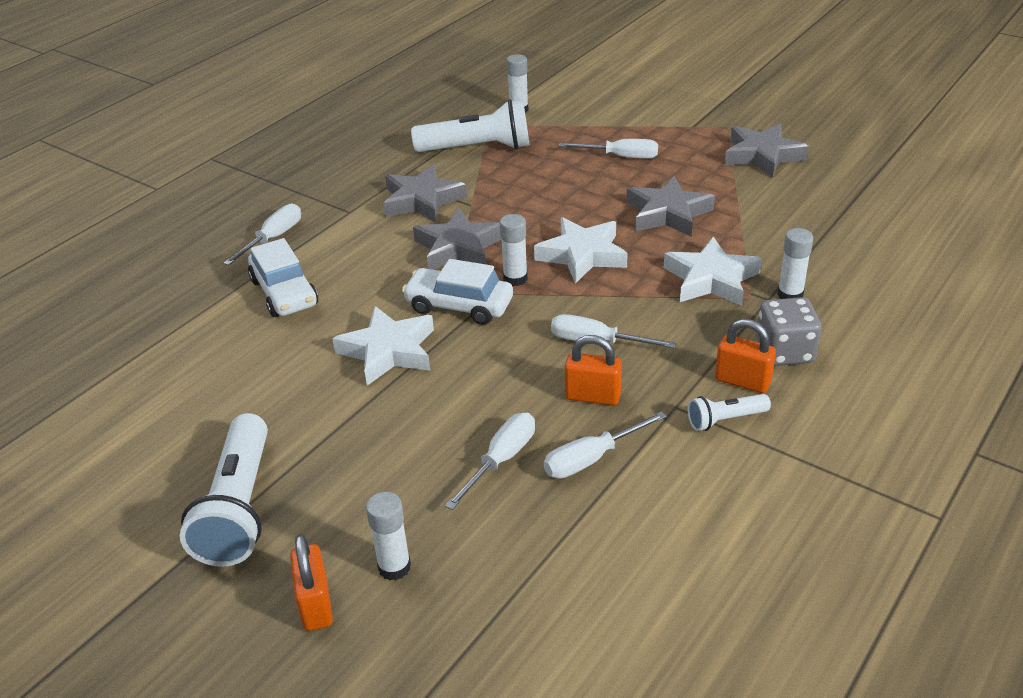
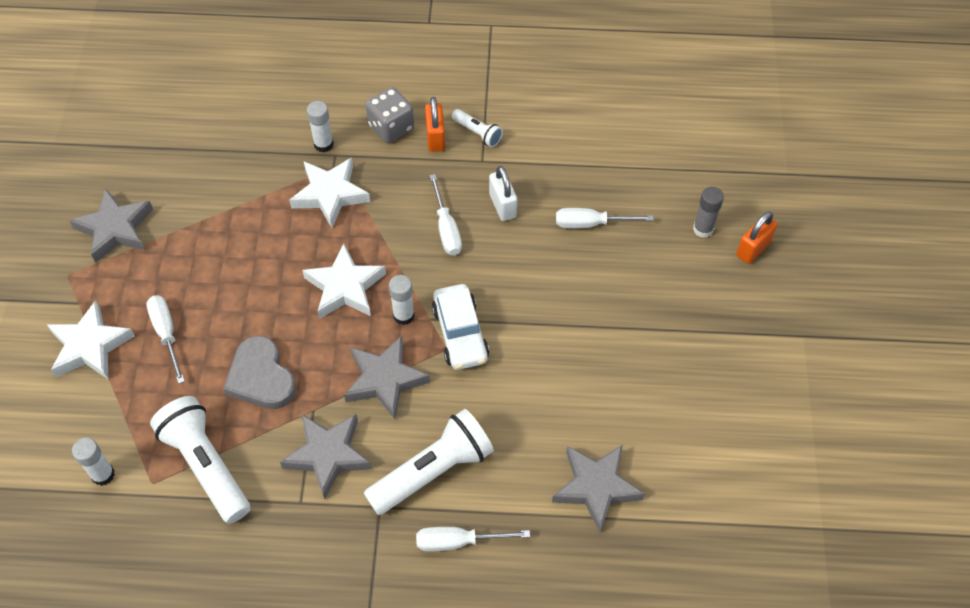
camera: 125 degrees left, 20 degrees up
white flashlight [180,413,268,567] -> white flashlight moved to [364,409,494,515]
white car [248,238,318,317] -> none
white star [332,306,434,386] -> white star moved to [47,300,135,379]
white glue stick [366,492,411,580] -> grey glue stick [693,187,724,238]
white screwdriver [544,411,667,479] -> none
orange padlock [565,335,622,405] -> white padlock [489,166,517,221]
grey star [626,176,715,237] -> grey star moved to [552,445,645,532]
none -> grey heart [223,336,296,409]

